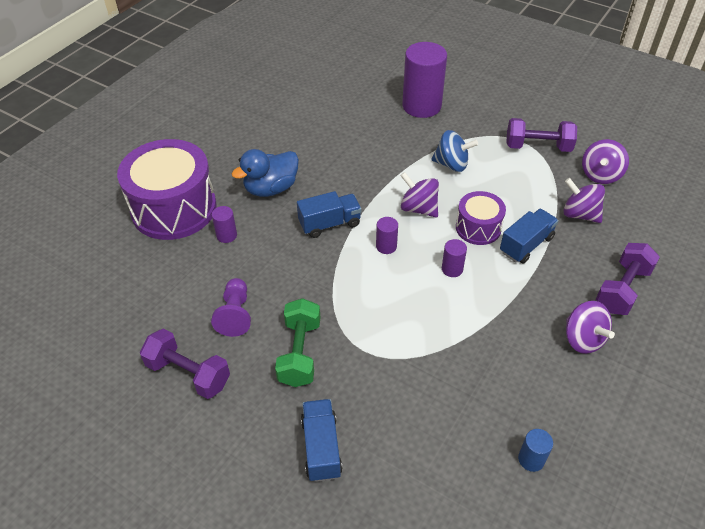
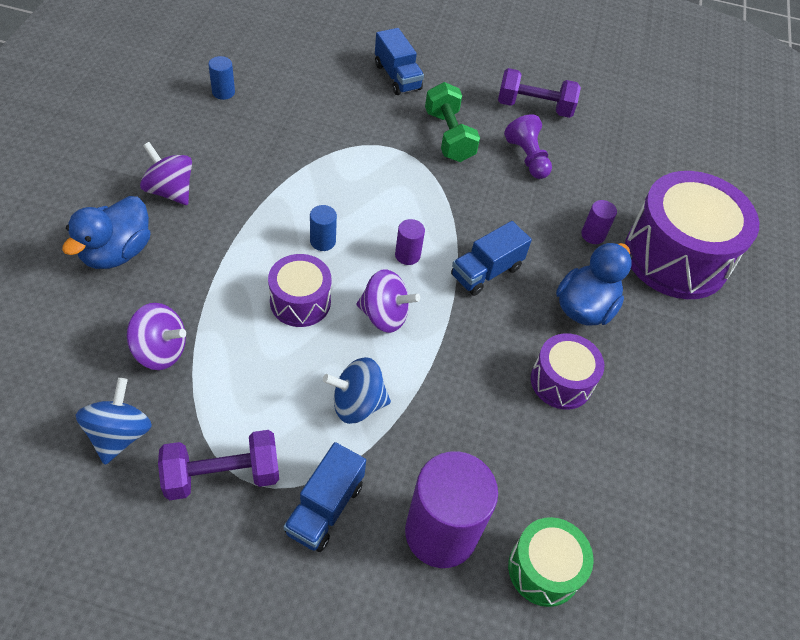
camera: 155 degrees right, 5 degrees up
purple cylinder [442,239,467,277] -> blue cylinder [310,205,337,251]
blue truck [500,209,559,264] -> blue truck moved to [283,442,366,552]
purple spinning top [582,139,629,184] -> blue spinning top [76,378,152,465]
purple dumbbell [596,243,660,315] -> blue duck [62,196,151,269]
none -> green drum [508,517,594,607]
none -> purple drum [531,333,604,409]

